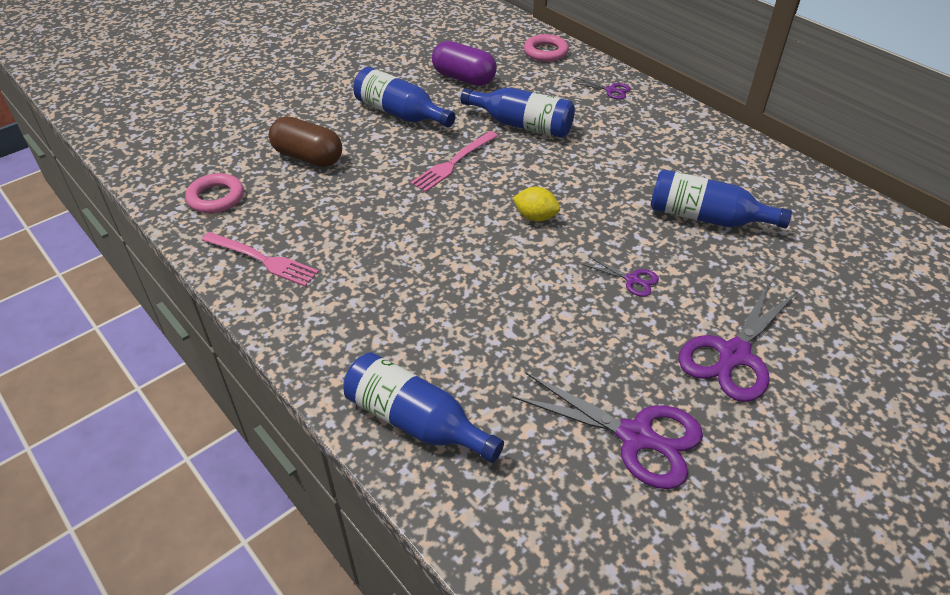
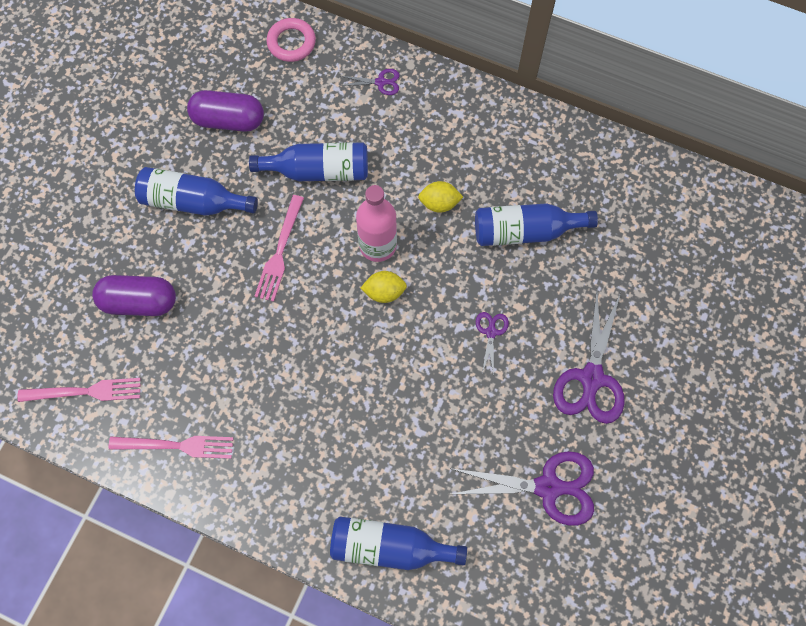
camera: 25 degrees left, 25 degrees up
pink ring [185,173,244,213] -> pink fork [17,378,141,402]
brown capsule [269,117,342,167] -> purple capsule [92,275,176,316]
purple scissors [583,256,659,297] -> purple scissors turned 90 degrees counterclockwise [476,312,509,376]
none -> pink bottle [356,185,397,262]
none -> yellow lemon [418,181,463,213]

